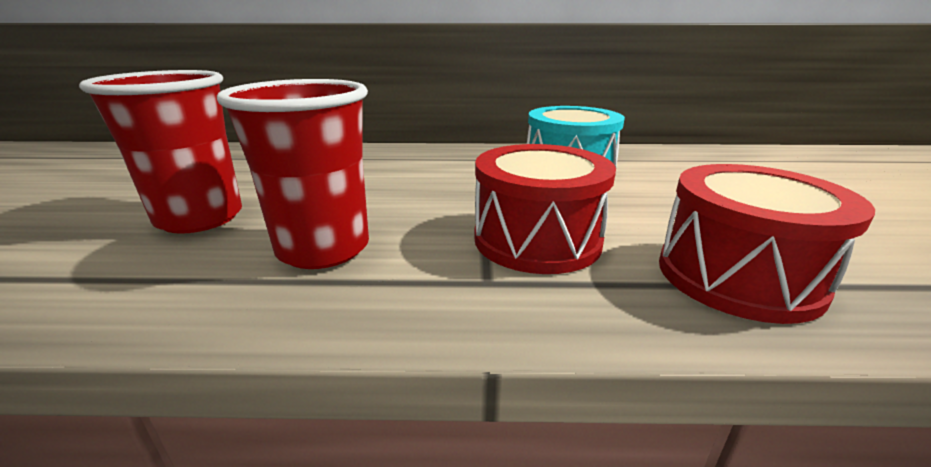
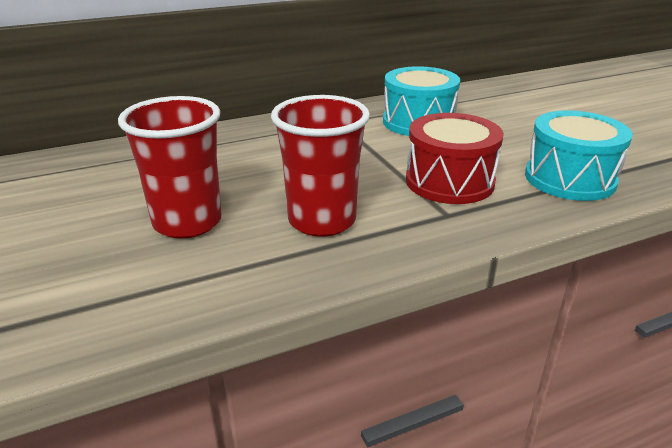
camera: 25 degrees left, 5 degrees up
red drum [659,164,875,324] -> turquoise drum [525,110,633,201]

